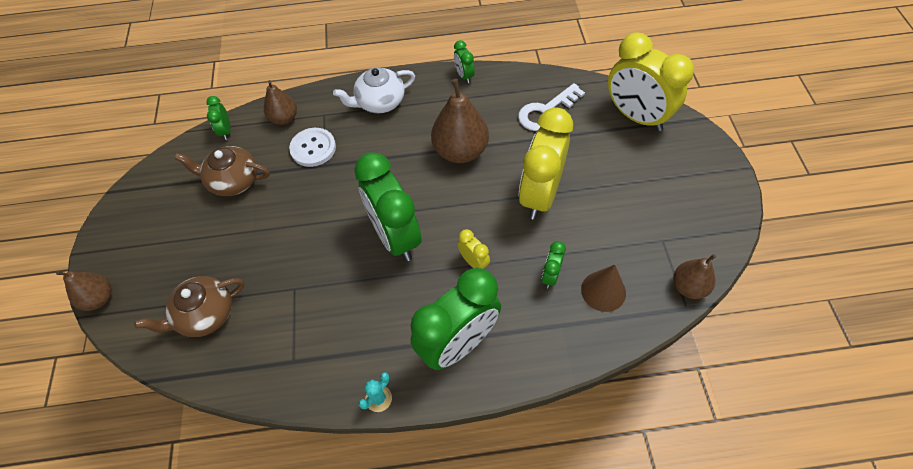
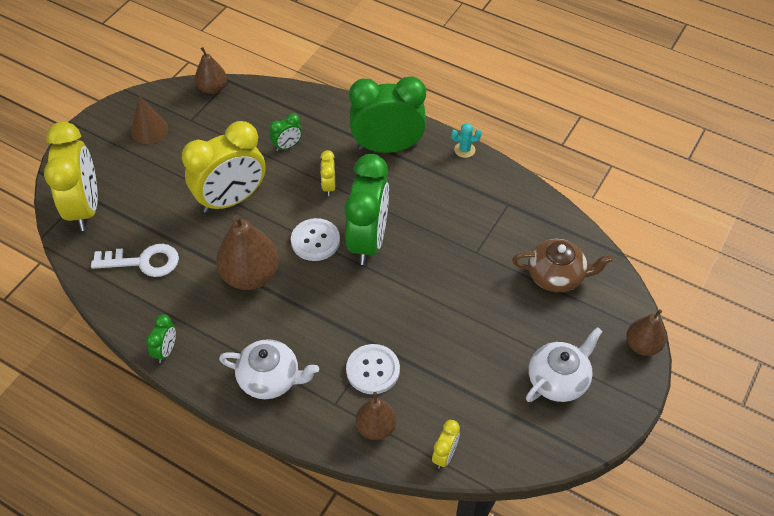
camera: 145 degrees left, 5 degrees down
brown teapot [174,146,270,196] -> none
green clock [206,96,231,140] -> yellow clock [432,420,460,469]
brown cone [581,265,626,312] -> brown cone moved to [131,95,168,144]
none -> white button [291,218,340,261]
none -> white teapot [526,327,603,402]

